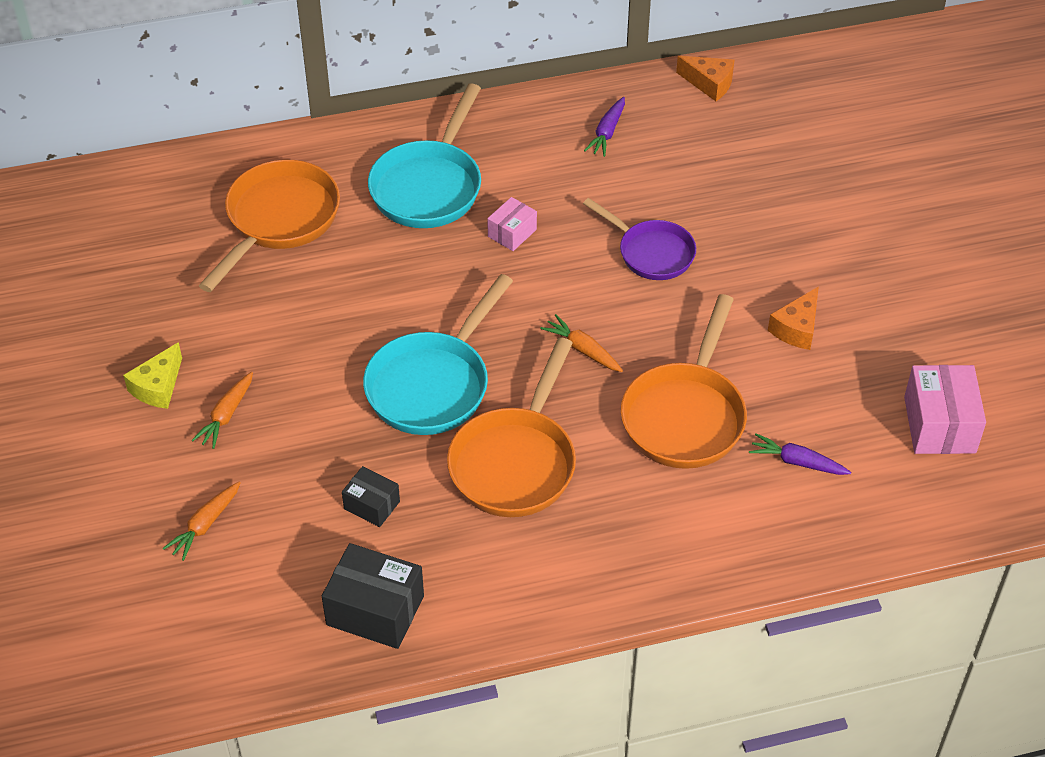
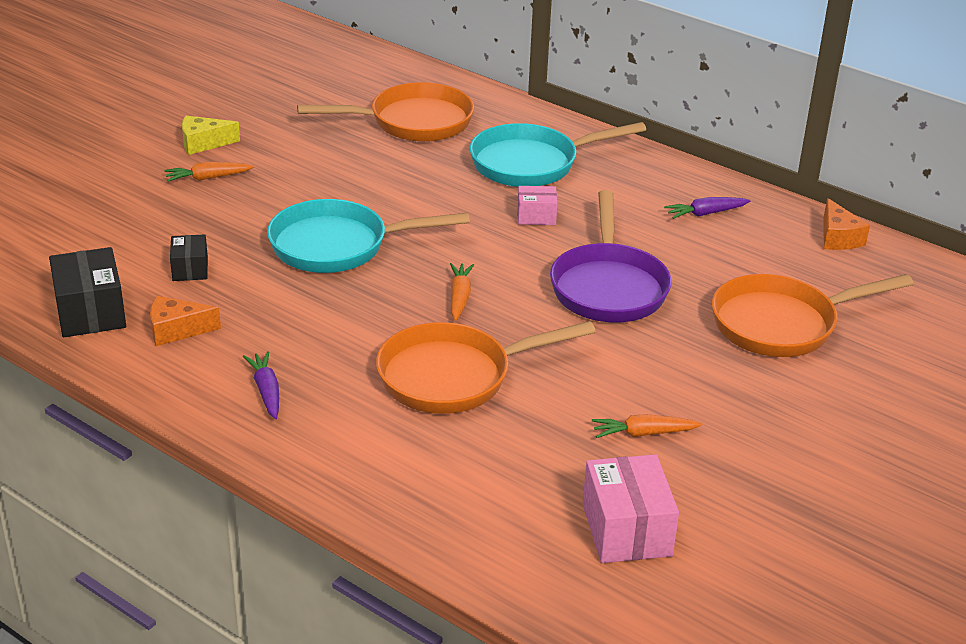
camera: 50 degrees right, 15 degrees down
orange carrot [163,481,241,561] -> orange carrot moved to [592,414,702,438]
orange pan [447,337,576,517] -> orange pan moved to [712,274,913,357]
purple pan [583,198,696,280] -> purple pan [550,190,672,322], size x1.53
purple carrot [749,433,851,475] -> purple carrot moved to [243,351,279,419]
orange cheese [768,286,819,350] -> orange cheese moved to [150,296,221,346]
pink box [904,365,986,454] -> pink box turned 60 degrees counterclockwise [583,454,679,563]

